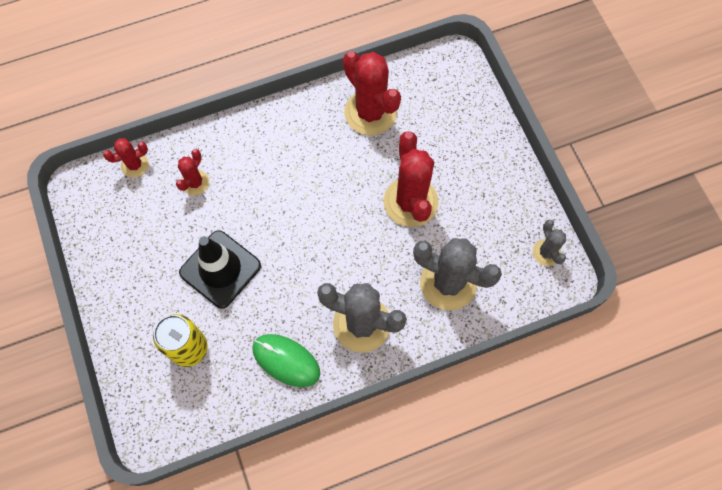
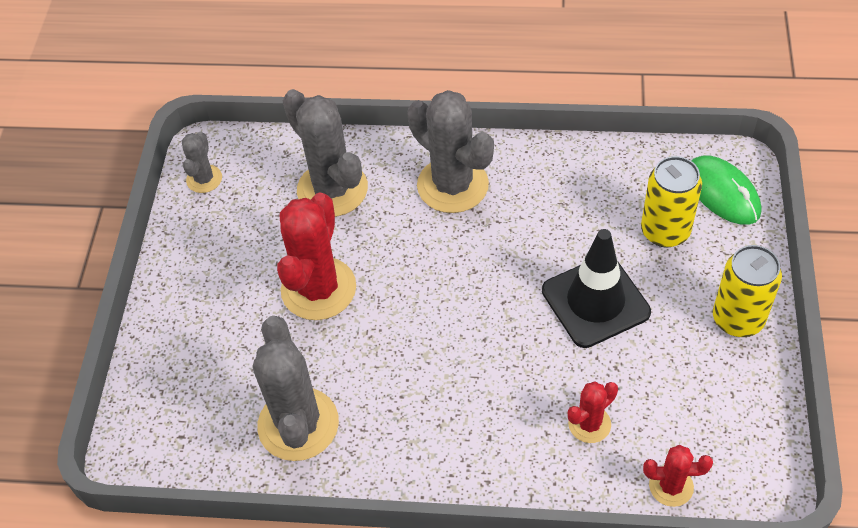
camera: 150 degrees left, 15 degrees down
green mouse [252,334,320,387] -> green mouse moved to [692,155,761,225]
red cactus [343,51,401,135] -> grey cactus [253,316,339,461]
none -> yellow can [713,245,782,337]

